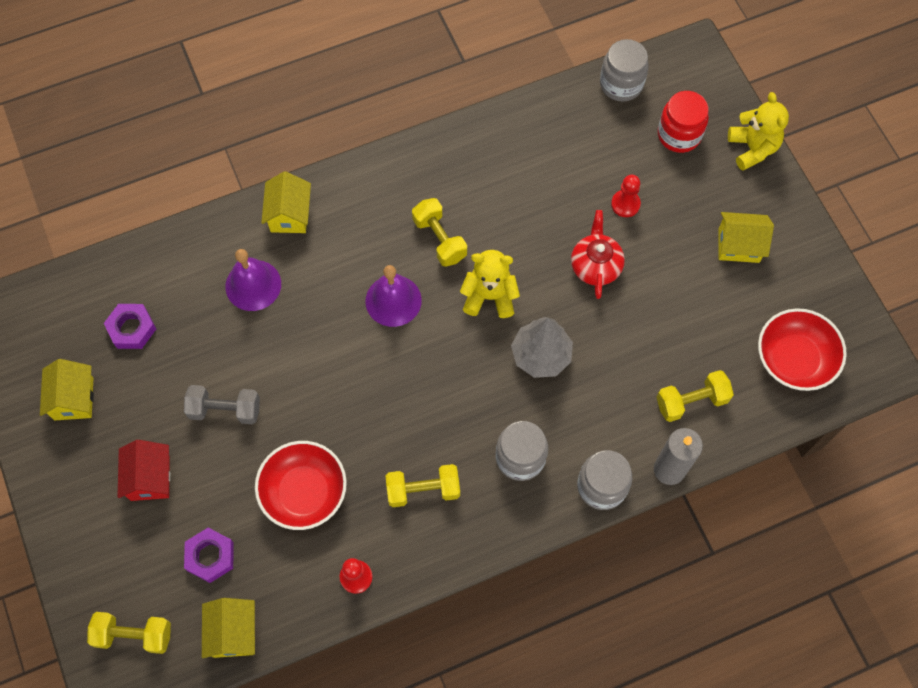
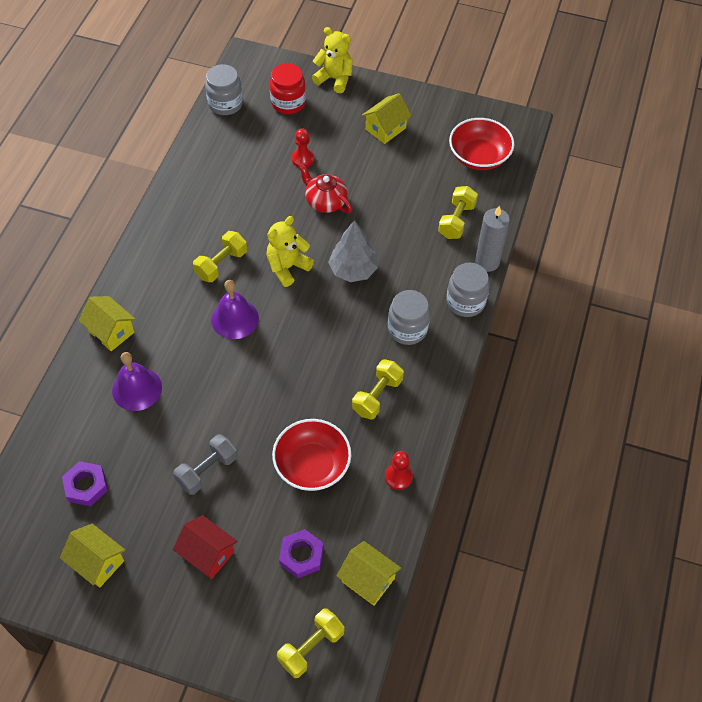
camera: 50 degrees left, 10 degrees down
yellow dumbbell [412,198,467,267] -> yellow dumbbell turned 60 degrees counterclockwise [193,231,247,282]

